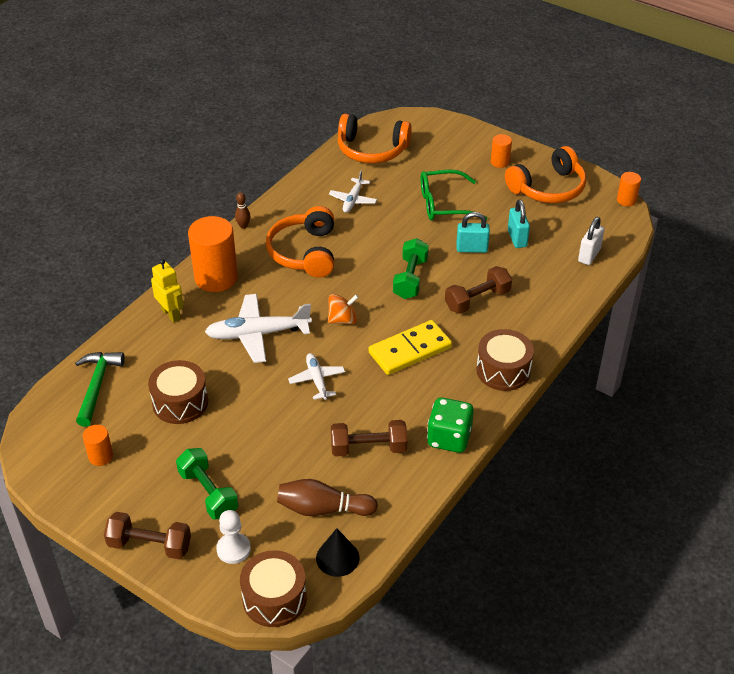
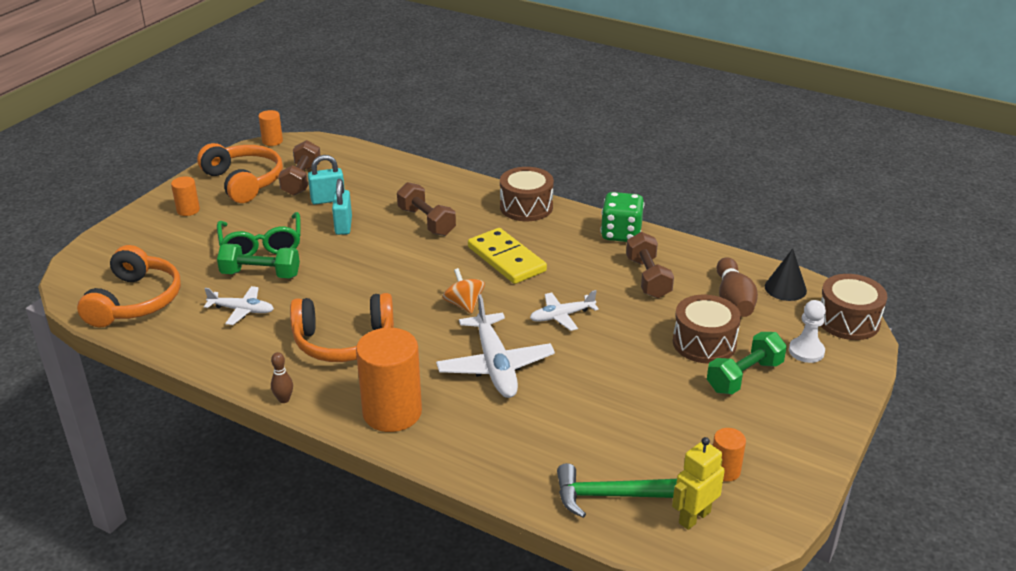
camera: 95 degrees left, 10 degrees down
brown dumbbell [104,512,191,559] -> brown dumbbell moved to [278,140,321,196]
brown drum [148,360,208,424] -> brown drum moved to [673,295,741,363]
yellow robot [151,259,184,322] -> yellow robot moved to [672,437,725,530]
green dumbbell [393,238,429,299] -> green dumbbell moved to [217,244,300,278]
white padlock [578,217,605,265] -> none

